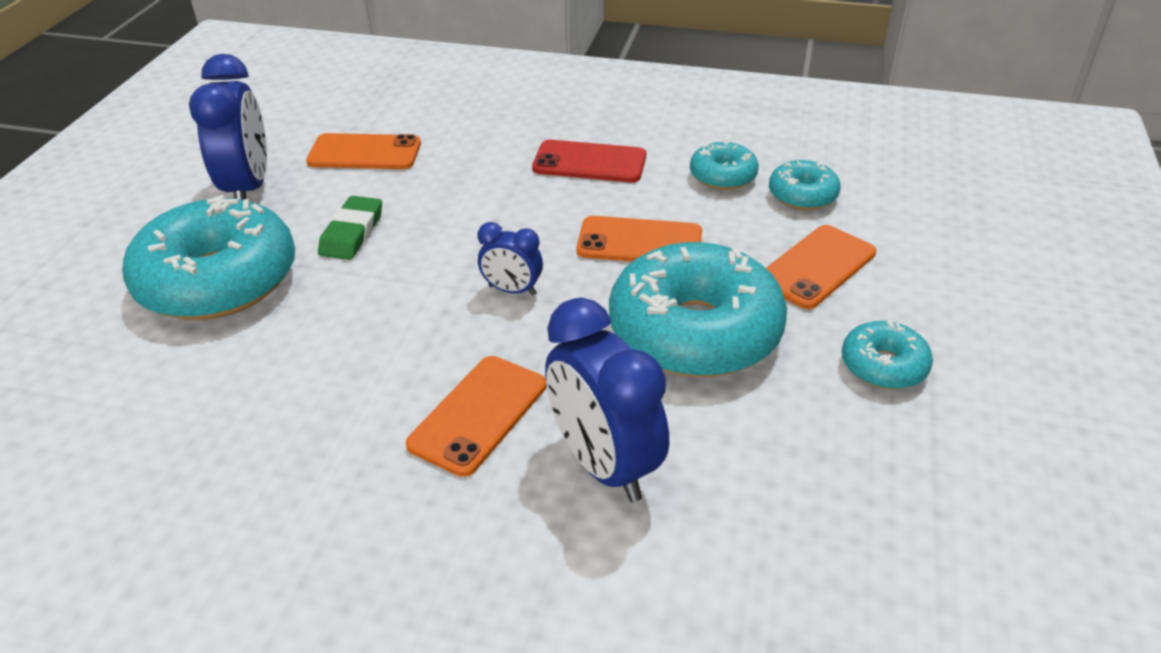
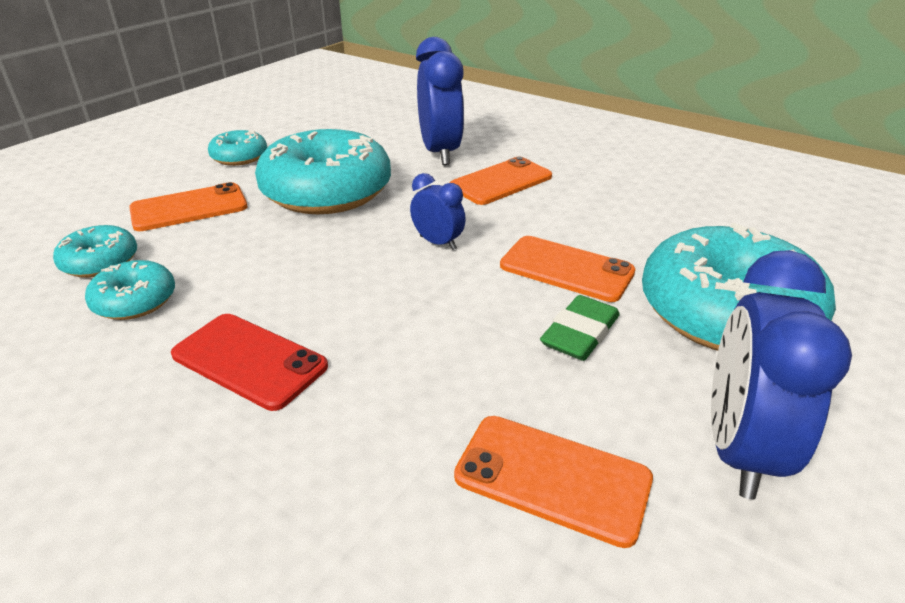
camera: 160 degrees left, 5 degrees down
orange phone [577,216,702,262] -> orange phone moved to [500,236,635,302]

